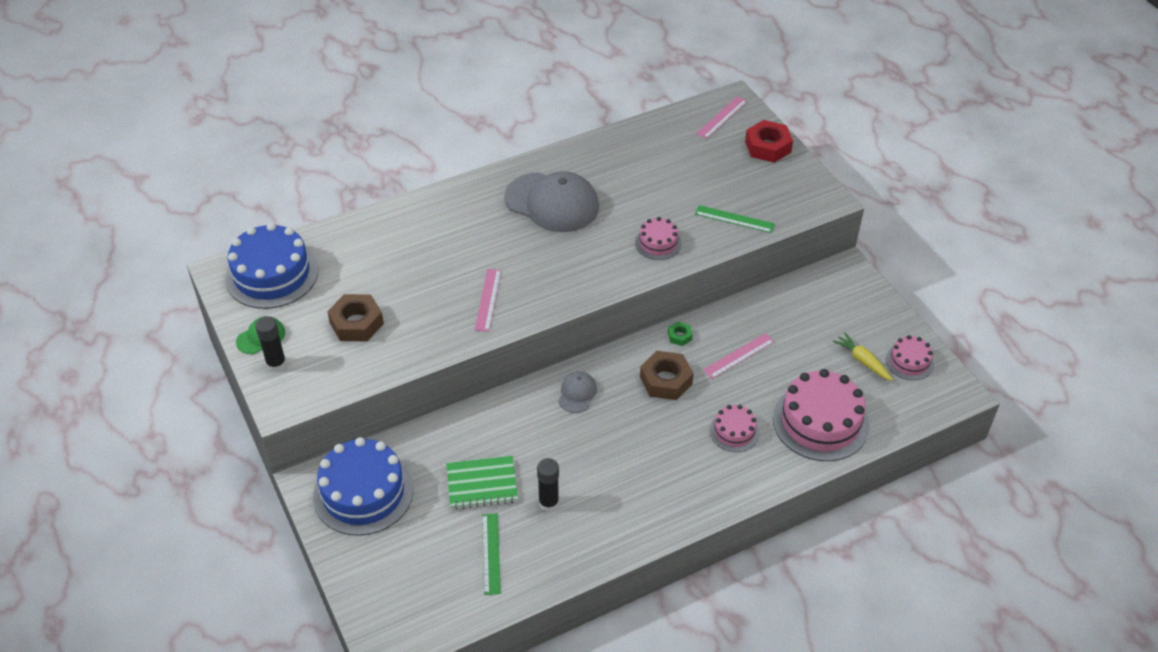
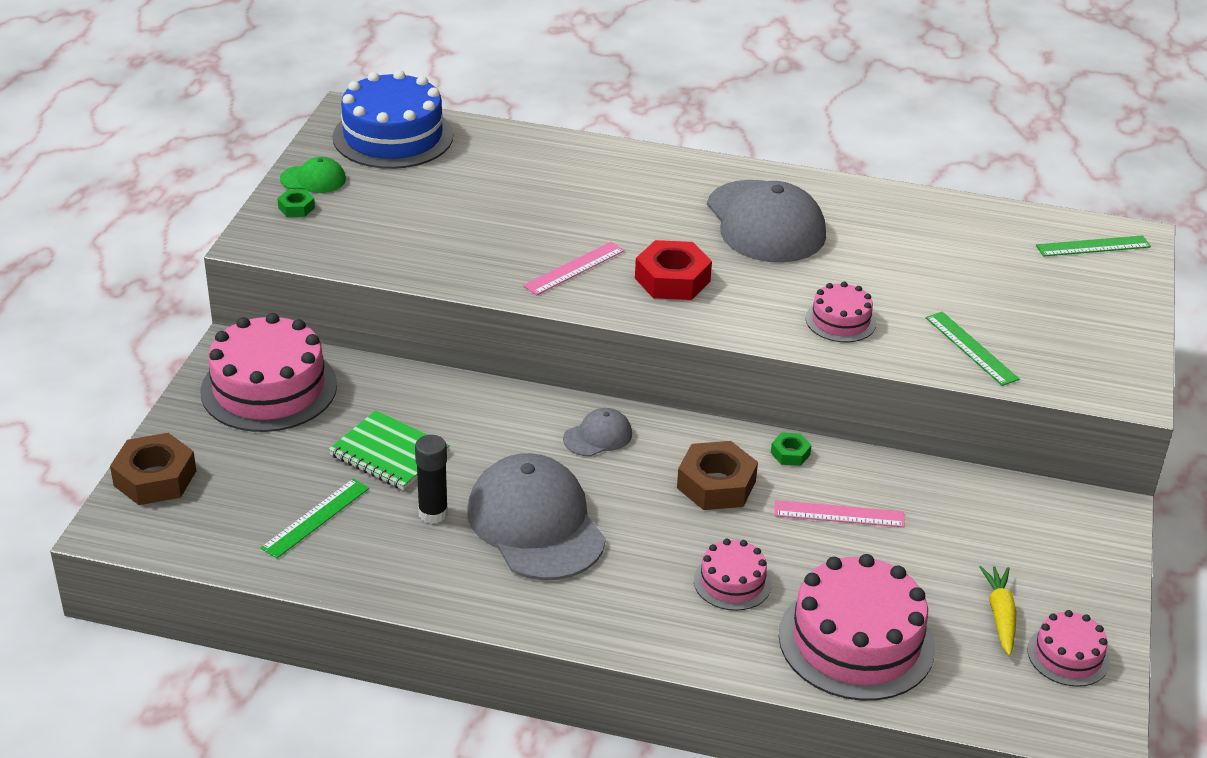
camera: 40 degrees right, 10 degrees down
black glue stick [255,316,287,372] -> green nut [277,190,315,217]
blue cake [313,437,414,536] -> pink cake [200,313,337,432]
brown nut [327,294,384,341] -> brown nut moved to [110,433,196,505]
pink ruler [696,96,747,139] -> green ruler [1036,235,1151,257]
red nut [745,120,793,163] -> red nut moved to [635,240,712,300]
none -> grey cap [467,453,606,580]

